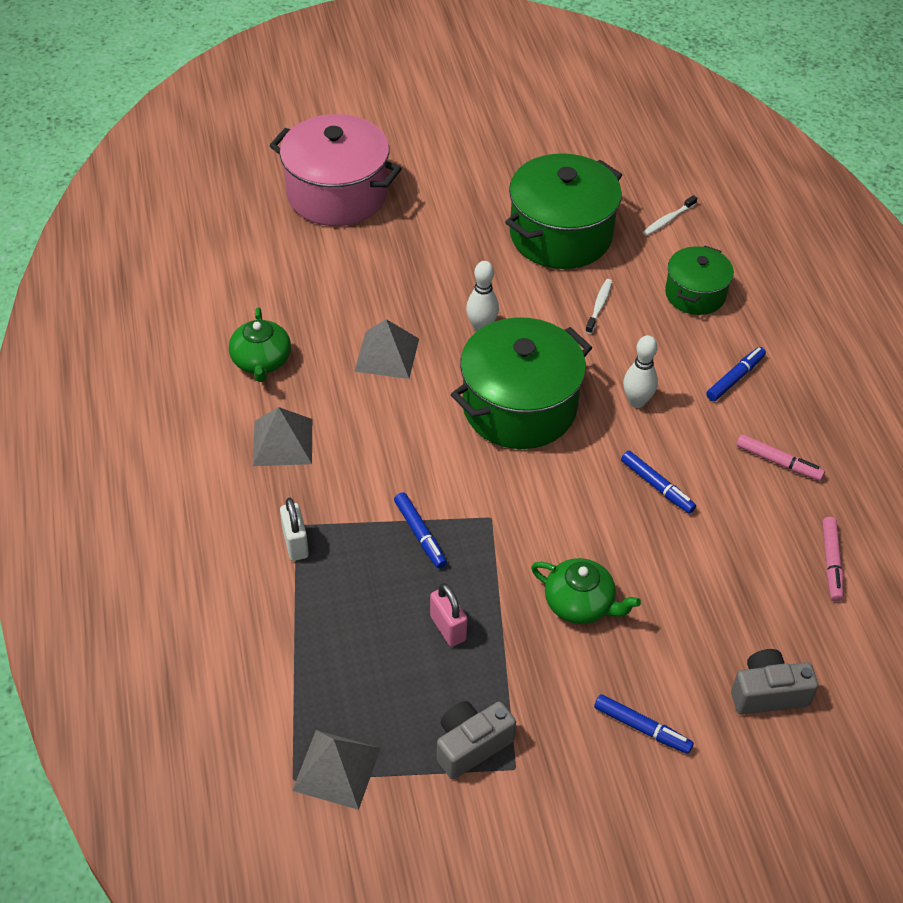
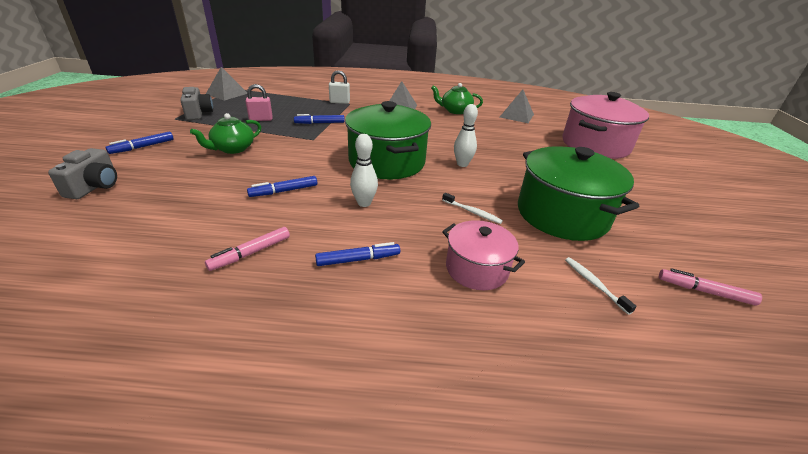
camera: 105 degrees right, 15 degrees down
grey pyramid [354,319,419,379] -> grey pyramid moved to [500,90,534,123]
green pot [665,246,734,315] -> pink pot [442,220,525,290]
blue marker [706,347,766,401] -> blue marker turned 75 degrees counterclockwise [315,242,400,266]
pink marker [822,517,844,601] -> pink marker moved to [659,268,762,306]

